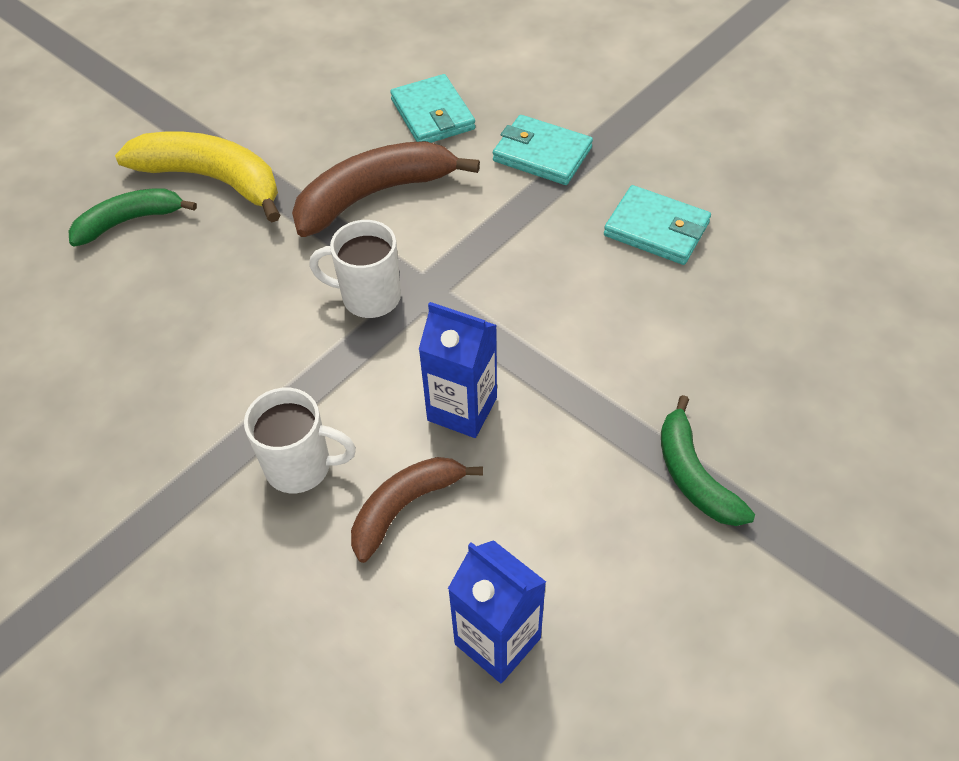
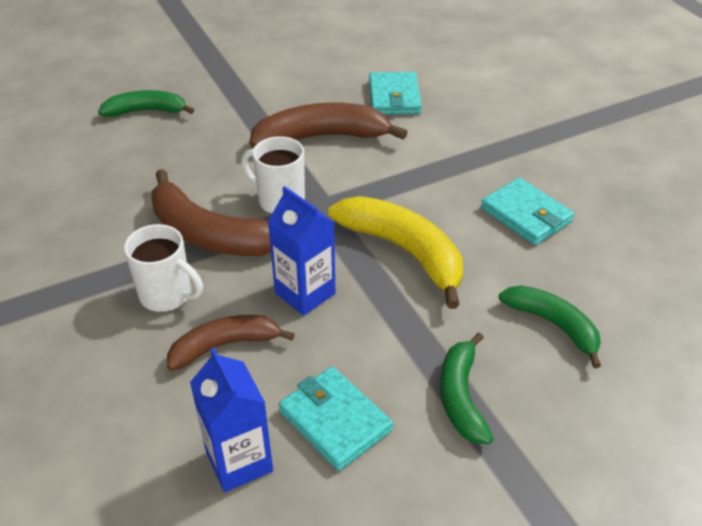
camera: 20 degrees right, 10 degrees down
yellow banana [115,132,280,222] -> yellow banana moved to [328,196,463,309]
turquoise wallet [493,115,593,185] -> turquoise wallet moved to [279,366,393,471]
none -> brown banana [152,169,271,256]
none -> green banana [499,285,601,368]

